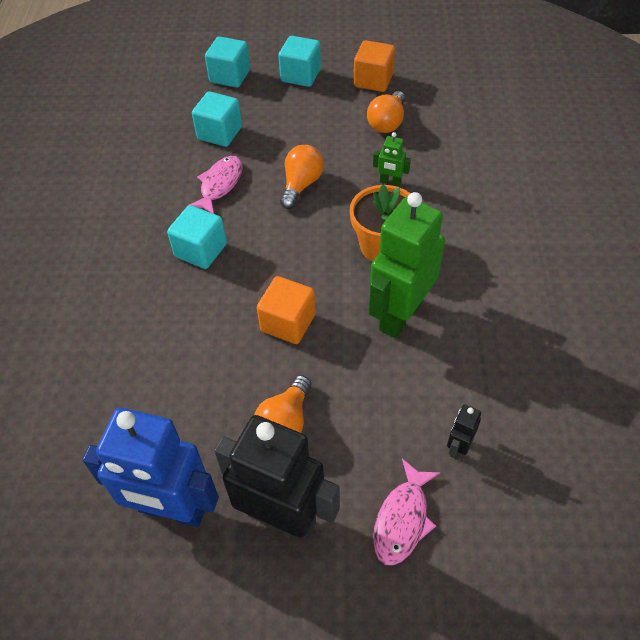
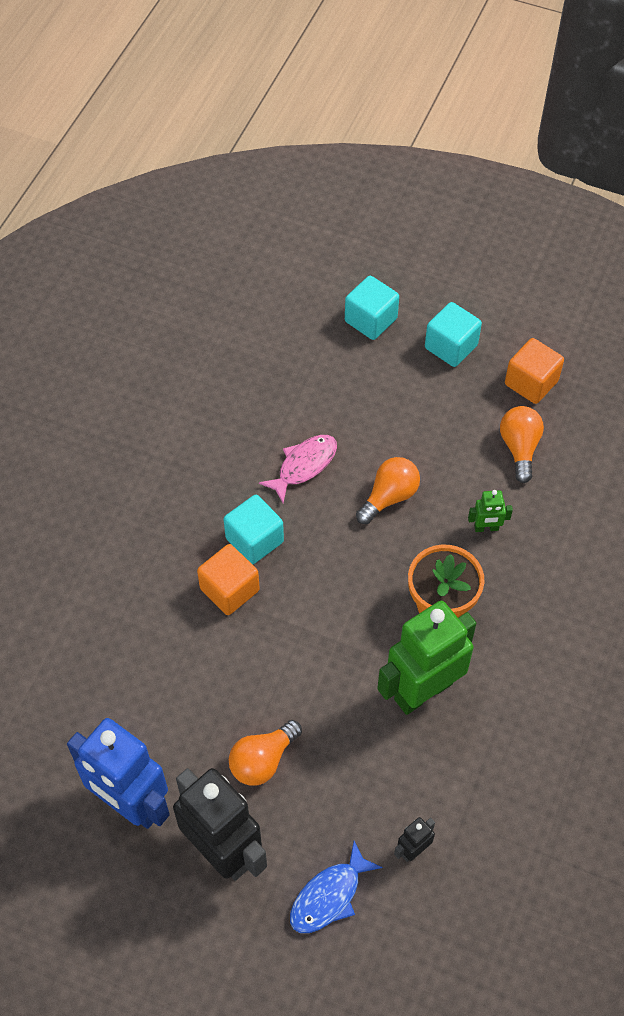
camera: 20 degrees right, 5 degrees up
turquoise cube [192,91,242,147] -> none
orange cube [257,276,316,344] -> orange cube moved to [197,544,260,615]
orange light bulb [367,91,405,133] -> orange light bulb turned 135 degrees clockwise [500,406,544,483]
green robot [373,132,411,186] -> green robot turned 45 degrees counterclockwise [468,490,513,532]
pink fish [373,459,440,566] -> blue fish [290,841,383,933]

